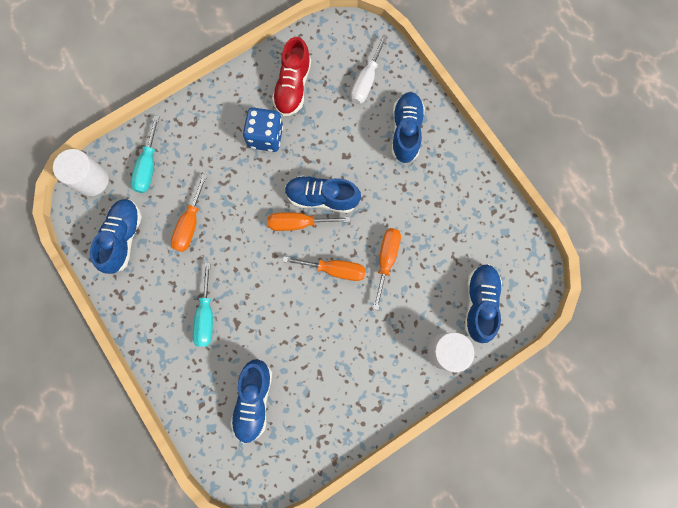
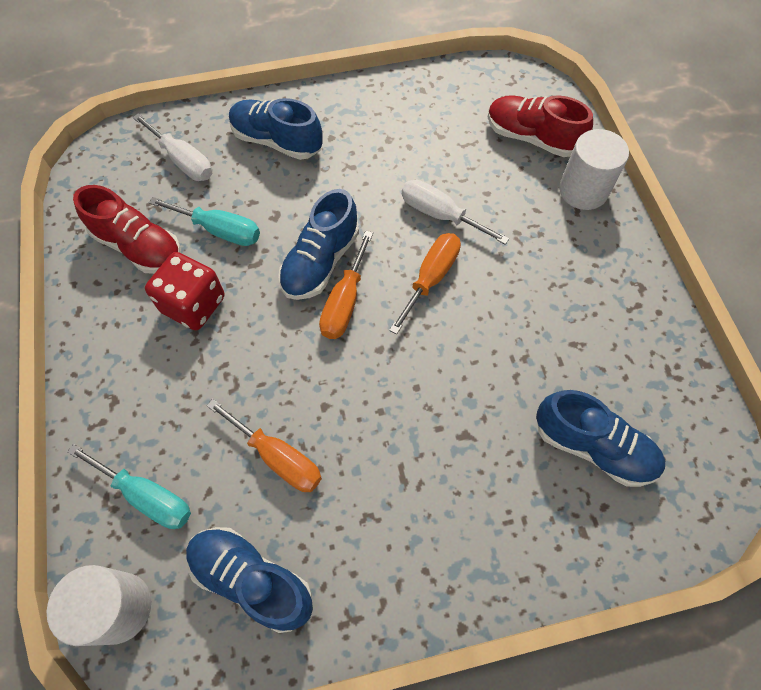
camera: 70 degrees left, 15 degrees down
turquoise screwdriver [193,262,213,347] -> turquoise screwdriver moved to [149,197,260,246]
blue dice [243,107,283,152] -> red dice [145,252,224,330]
orange screwdriver [373,228,401,310] -> white screwdriver [402,180,509,245]
blue shoe [465,264,502,343] -> red shoe [488,95,593,157]

